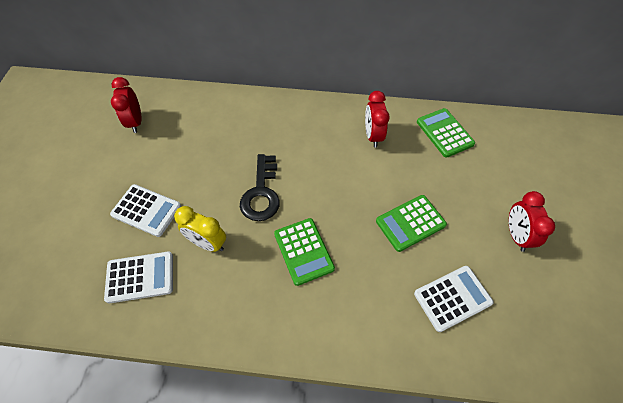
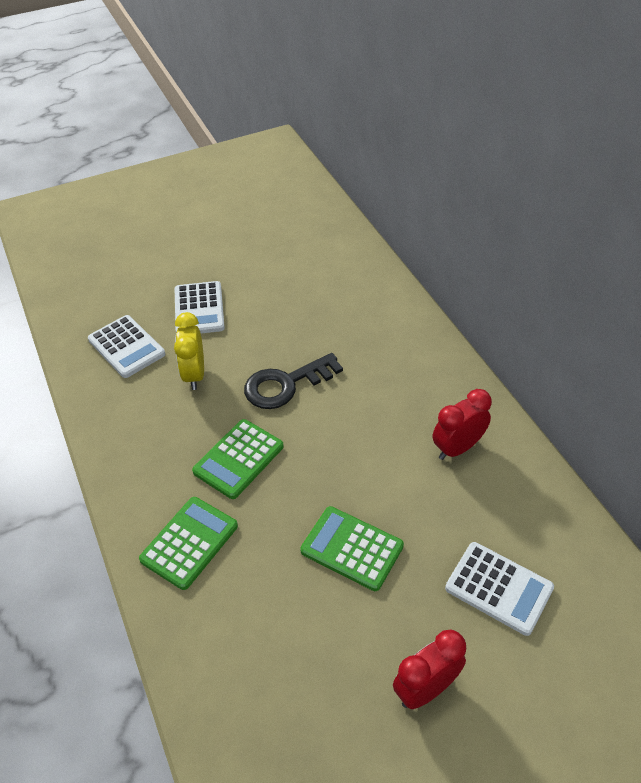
camera: 60 degrees right, 10 degrees down
red clock [111,77,141,133] -> none
white calculator [414,266,494,332] -> white calculator moved to [445,542,554,636]
green calculator [417,108,475,158] -> green calculator moved to [139,497,238,590]

